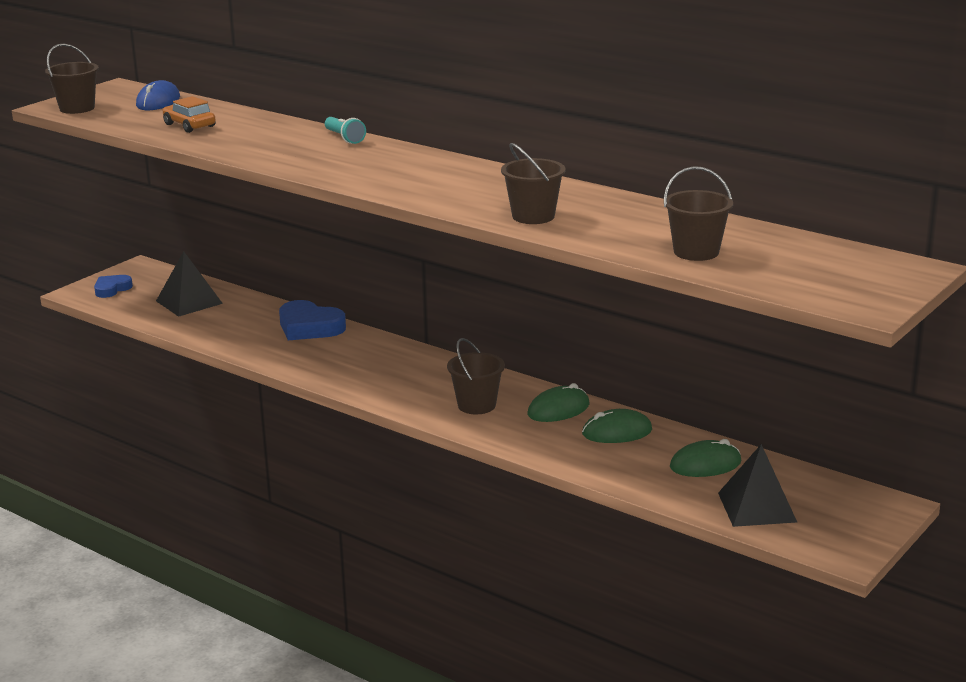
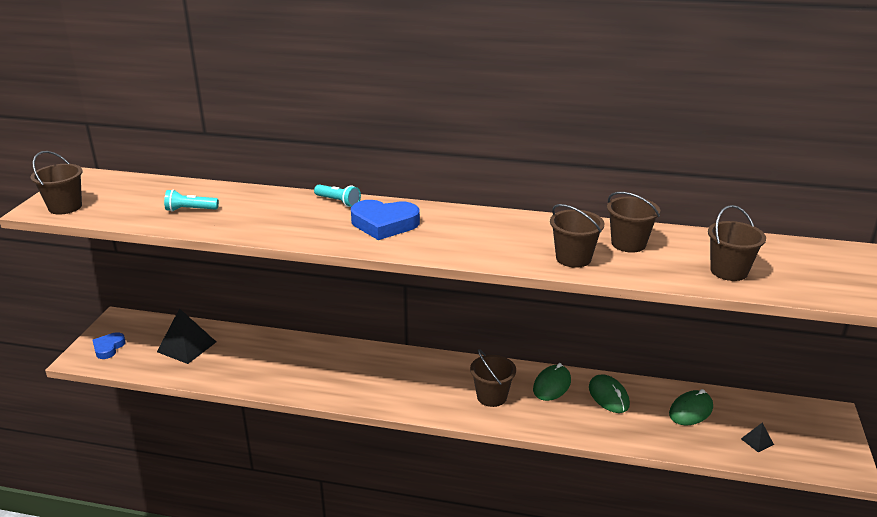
camera: 25 degrees left, 5 degrees up
blue mouse [136,80,180,110] -> none
orange car [163,96,215,133] -> turquoise flashlight [164,189,219,212]
blue heart [279,300,346,340] -> blue heart moved to [351,200,420,240]
green mouse [582,409,652,443] -> green mouse turned 75 degrees counterclockwise [589,374,630,413]
black pyramid [718,444,797,527] -> black pyramid [741,423,774,453], size x0.47
none -> brown bucket [607,192,660,253]

